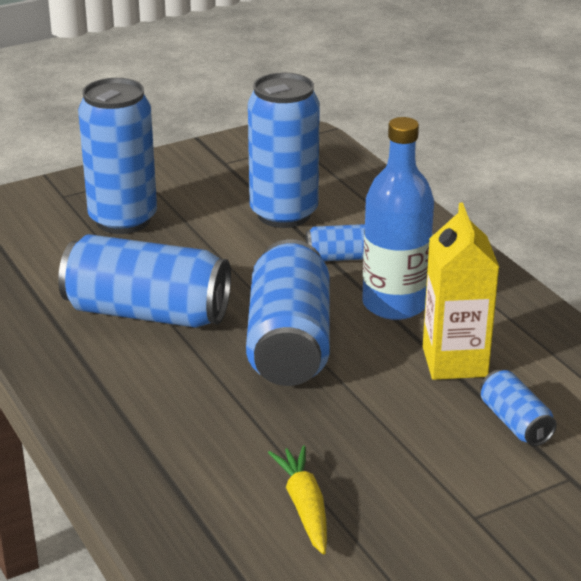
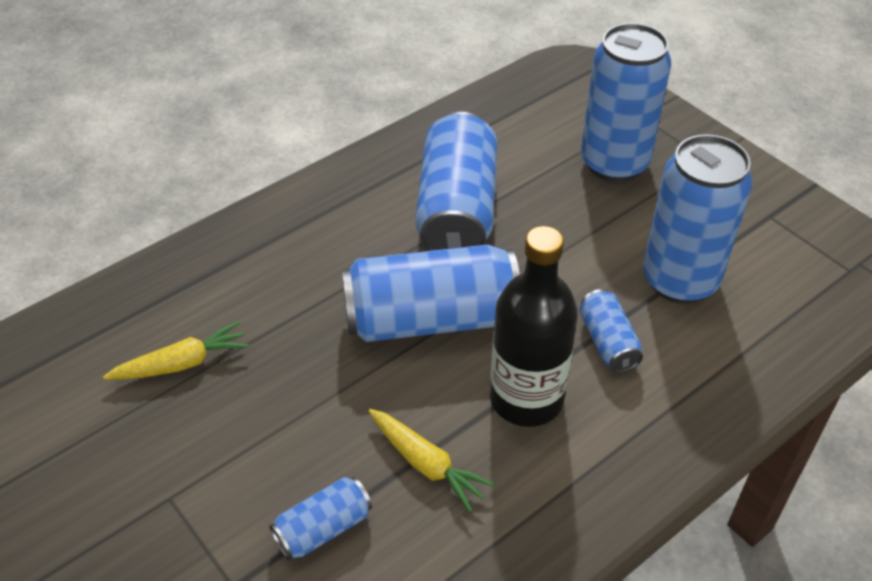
camera: 80 degrees right, 15 degrees up
blue bottle [362,117,434,320] -> black bottle [490,226,578,427]
yellow carton [423,203,499,380] -> yellow carrot [368,409,495,512]

